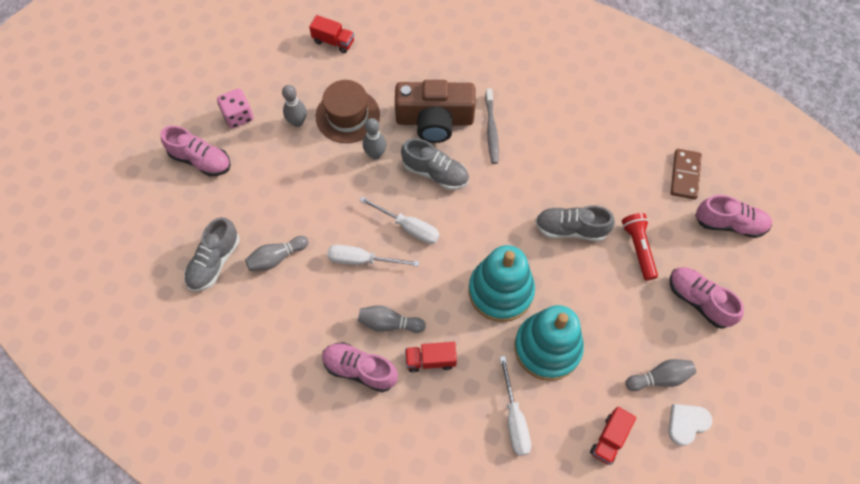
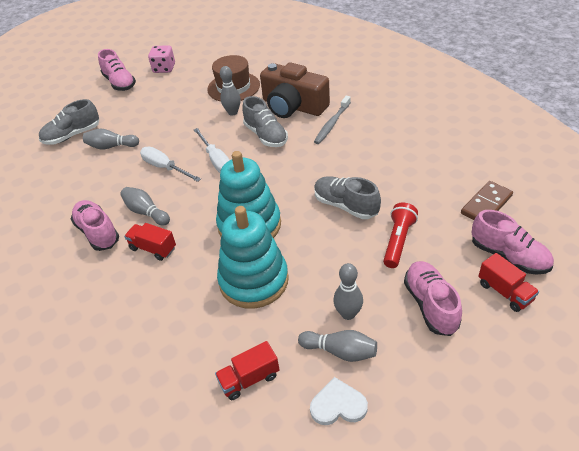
camera: 35 degrees right, 20 degrees down
grey bowling pin [282,85,307,127] -> grey bowling pin moved to [333,263,363,320]
red truck [309,15,354,53] -> red truck moved to [478,253,539,312]
white screwdriver [500,356,531,456] -> none

